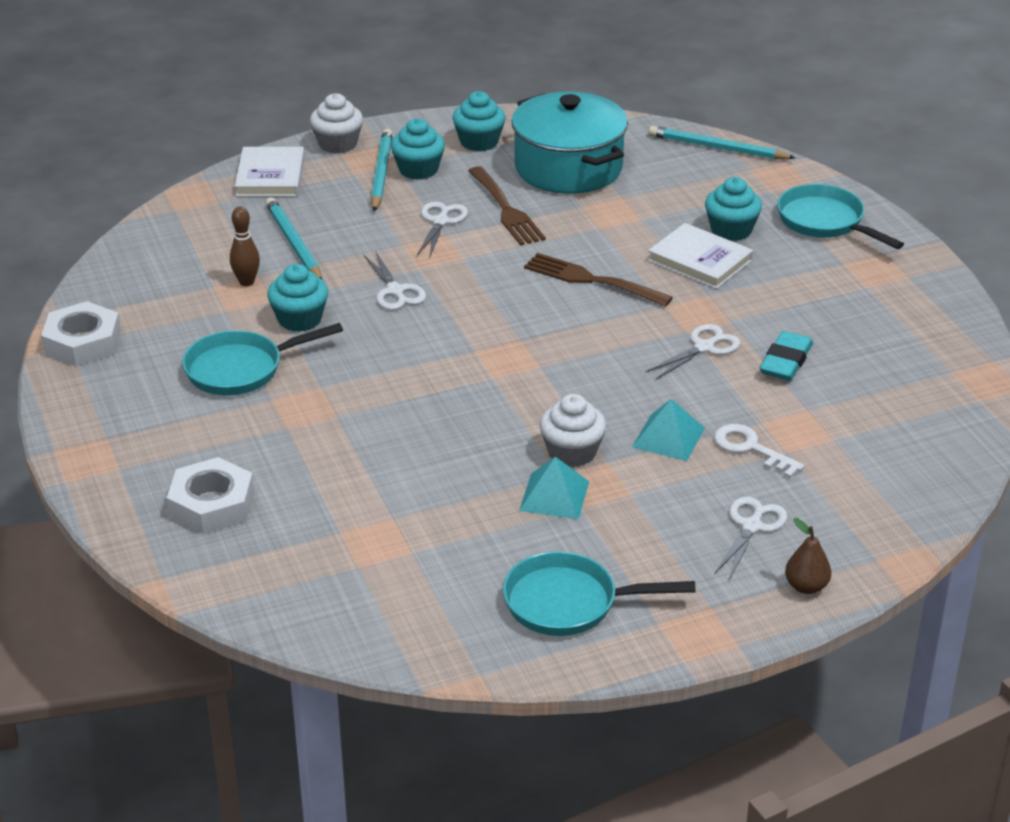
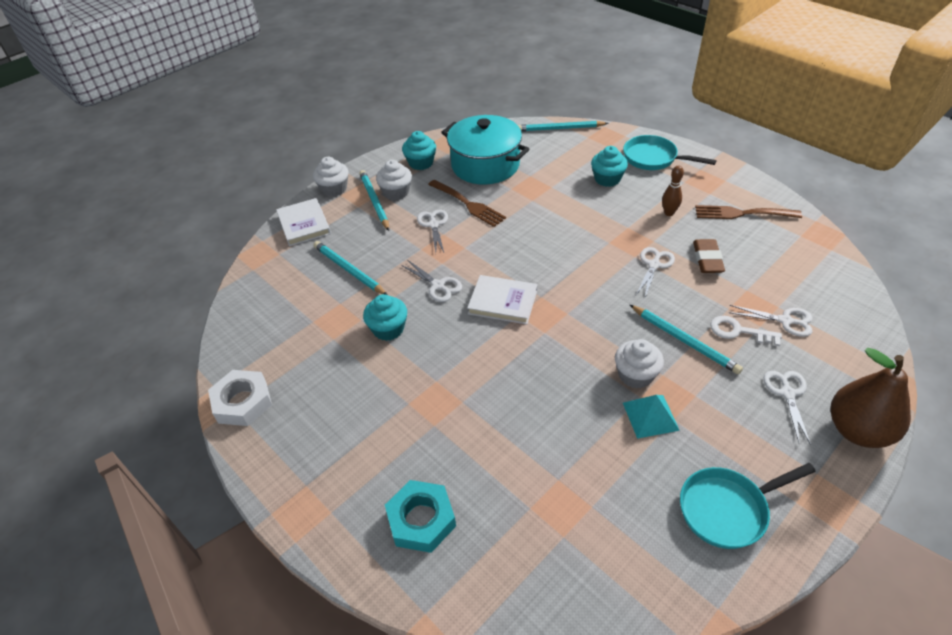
camera: 20 degrees left, 10 degrees up
white nut [167,457,254,534] -> turquoise nut [385,480,456,553]
turquoise pan [182,323,343,395] -> none
brown bowling pin [230,206,260,286] -> brown bowling pin moved to [662,165,684,216]
turquoise cupcake [391,118,445,180] -> white cupcake [376,160,412,200]
brown fork [524,253,673,307] -> brown fork moved to [695,205,802,219]
turquoise pyramid [632,399,705,461] -> turquoise pencil [630,305,743,374]
white book [648,223,754,289] -> white book moved to [467,275,538,325]
turquoise eraser [760,331,813,381] -> brown eraser [693,239,725,273]
brown pear [785,518,831,594] -> brown pear [831,348,911,448], size x2.11
none -> white scissors [729,305,812,337]

